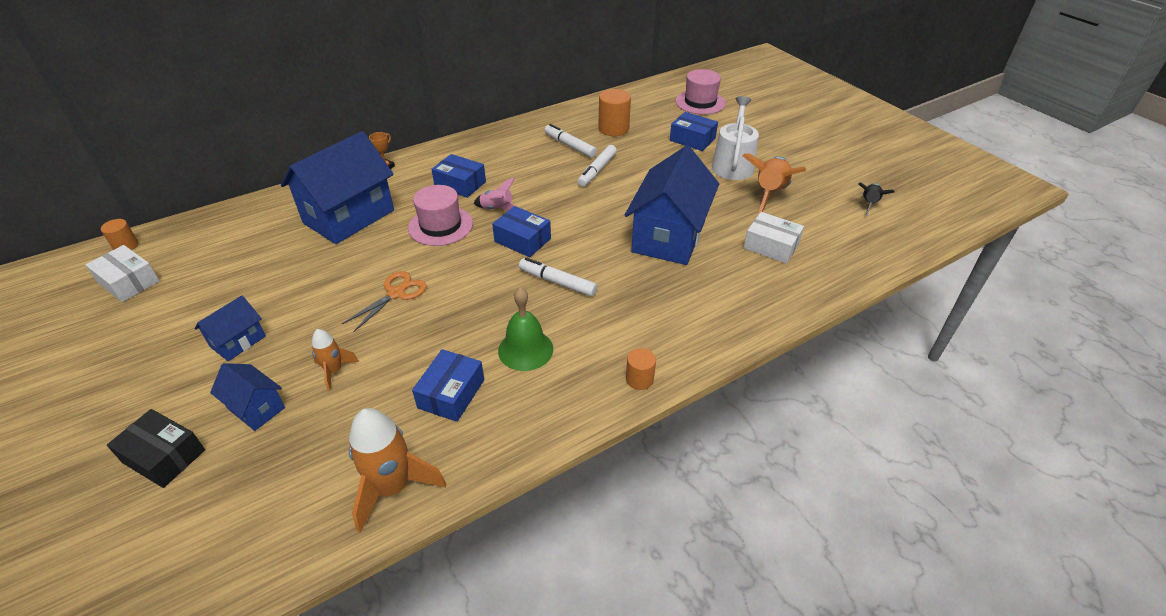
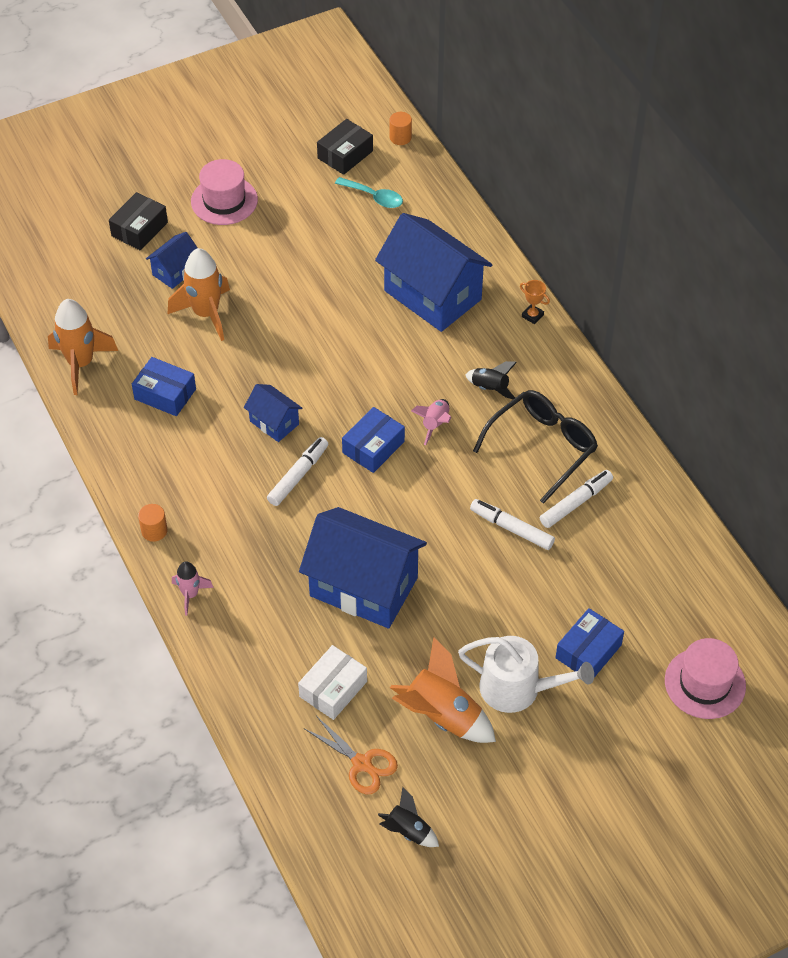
camera: 95 degrees right, 10 degrees up
white box [85,245,160,302] -> black box [317,119,373,175]
blue house [194,295,266,361] -> blue house moved to [244,384,303,442]
orange rocket [312,329,359,391] -> orange rocket [168,248,230,341], size x1.80
orange scissors [342,271,427,332] -> orange scissors moved to [305,716,398,794]
pink hat [408,185,473,246] -> pink hat moved to [191,159,258,225]
blue box [431,154,486,198] -> black rocket [465,361,517,399]
green bell [498,287,553,371] -> none
orange cylinder [599,89,631,136] -> none
none -> pink rocket [172,561,214,615]
none -> turquoise spoon [335,177,403,208]
none -> black glasses [473,390,598,504]

